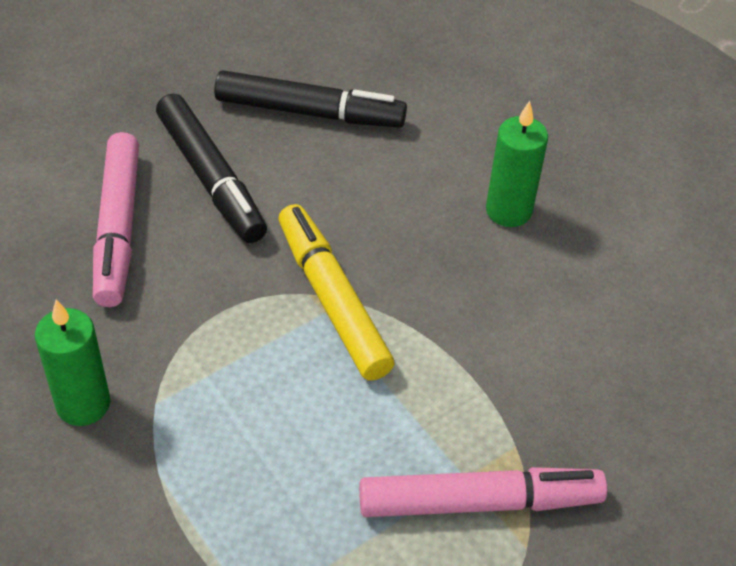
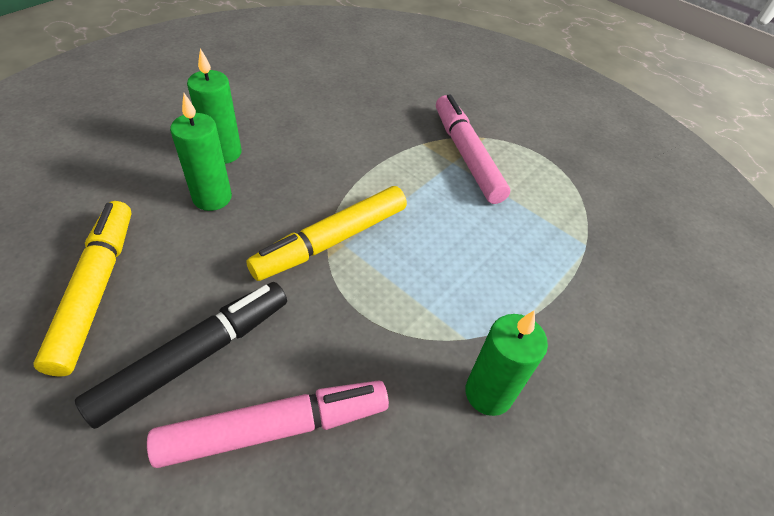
camera: 105 degrees left, 0 degrees up
black marker [214,70,407,128] -> yellow marker [33,201,132,377]
none -> green candle [170,93,232,211]

